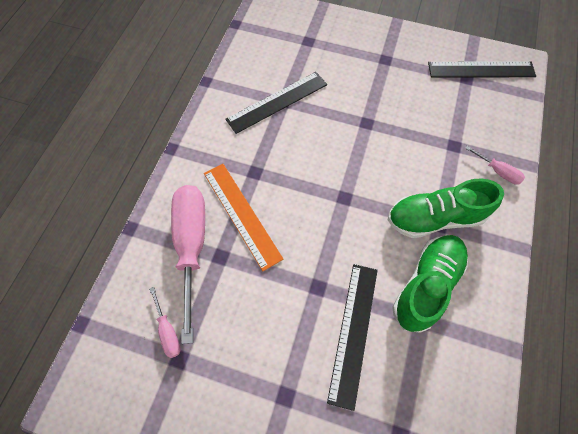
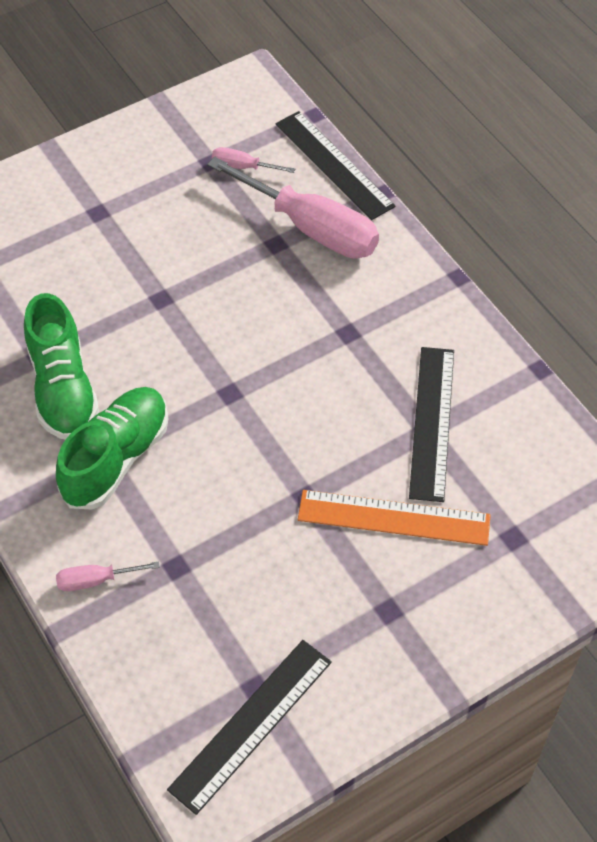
camera: 130 degrees right, 10 degrees down
orange ruler [204,164,283,271] -> orange ruler moved to [298,490,491,546]
black ruler [327,264,378,411] -> black ruler moved to [276,111,396,220]

